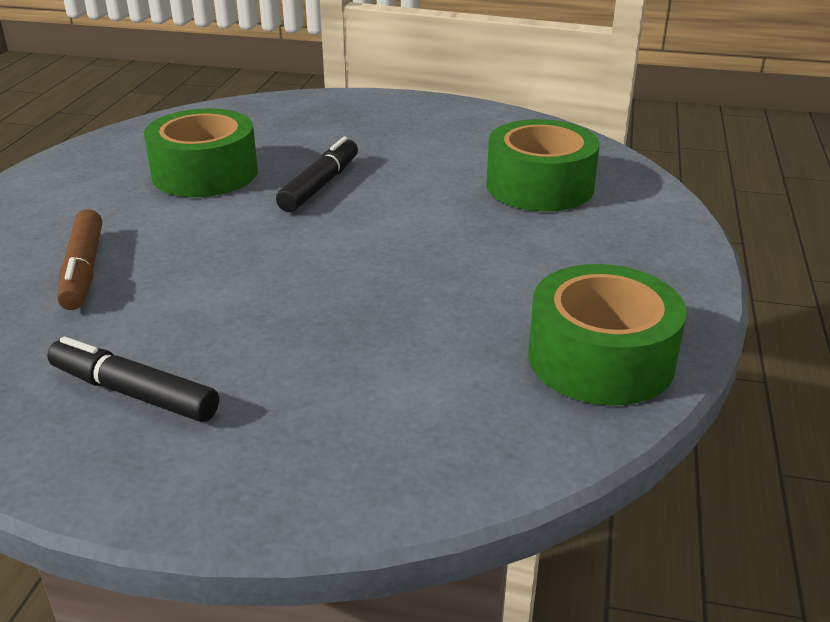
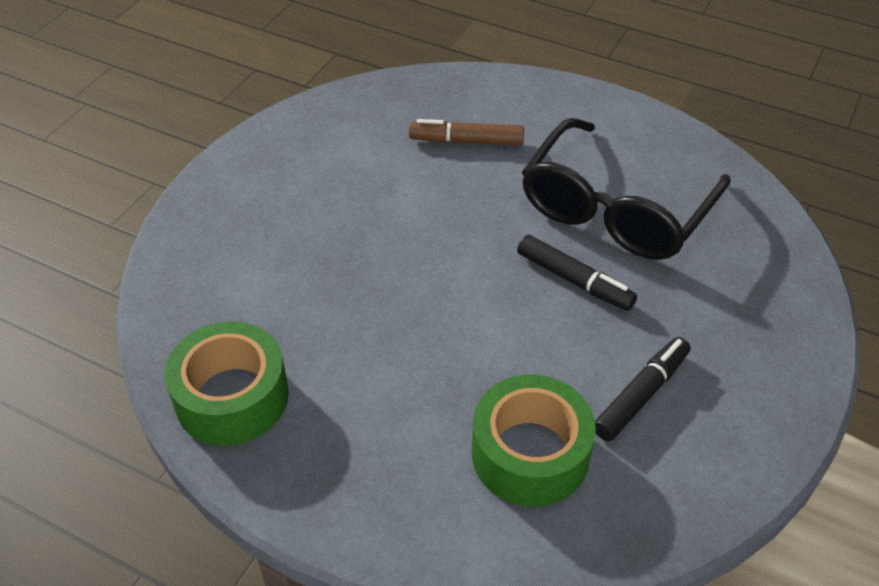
camera: 105 degrees right, 15 degrees up
black marker [47,337,219,422] -> black marker moved to [595,337,691,441]
green tape [144,108,258,197] -> black glasses [522,118,731,260]

